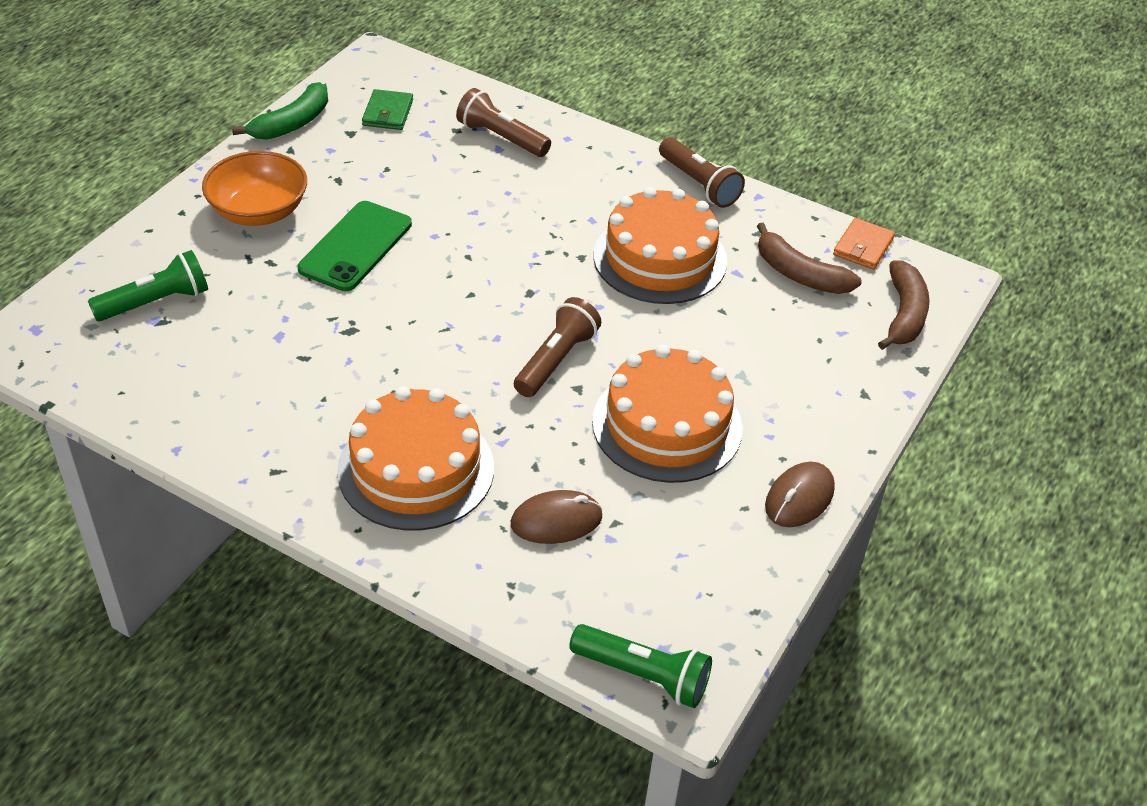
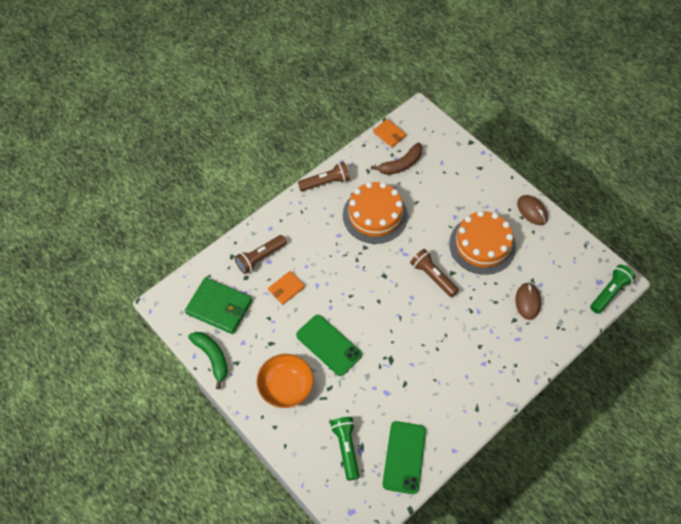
camera: 70 degrees left, 15 degrees up
orange cake [337,387,494,531] -> none
green wallet [362,89,413,130] -> green wallet [185,278,252,334], size x1.80
brown banana [878,260,929,350] -> none
none -> orange wallet [268,271,305,305]
none -> green phone [382,421,426,494]

